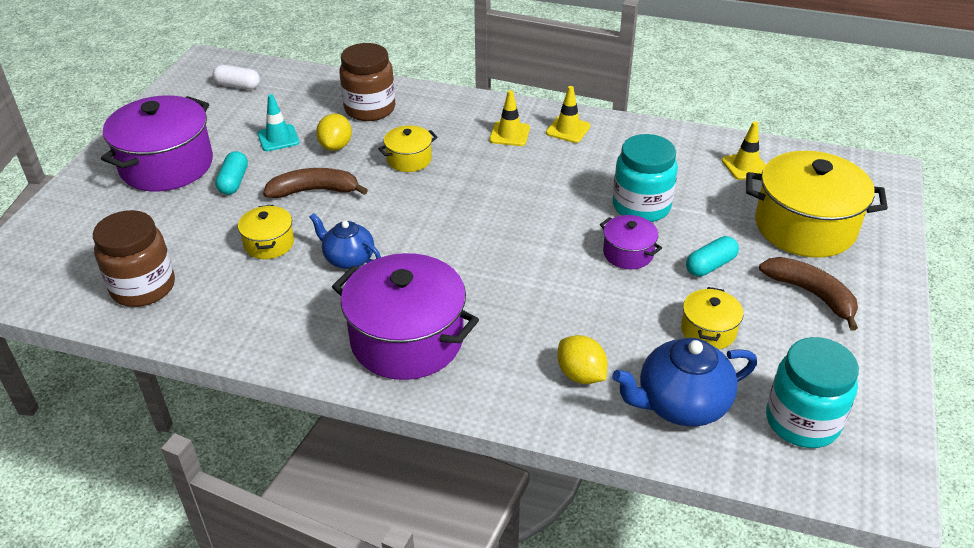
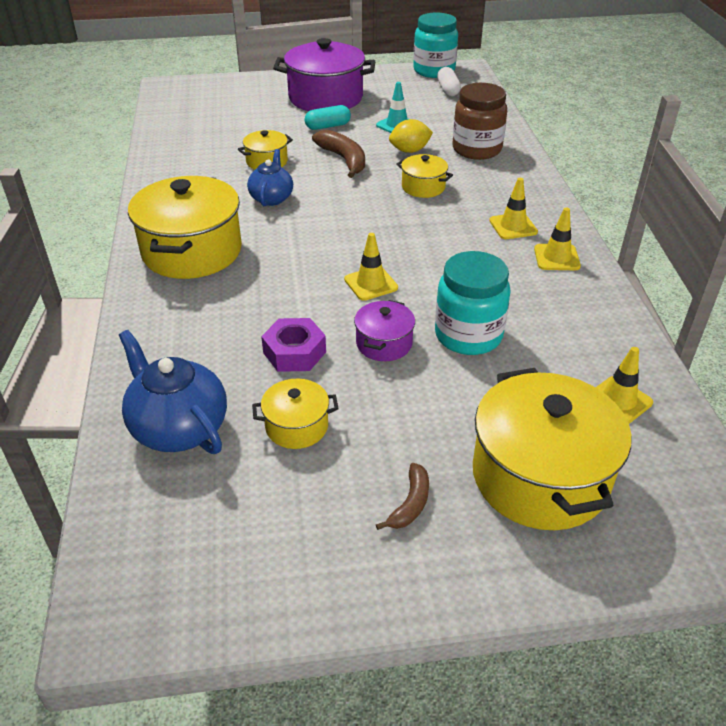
camera: 65 degrees right, 0 degrees up
brown jar [93,210,175,307] -> none
purple pot [332,253,479,380] -> yellow pot [128,176,242,279]
yellow lemon [557,335,607,384] -> none
turquoise capsule [686,236,739,277] -> none
brown banana [759,257,858,330] -> brown banana [376,463,429,530], size x0.60
turquoise jar [766,337,859,448] -> turquoise jar moved to [413,12,458,78]
none -> purple nut [261,318,326,372]
none -> yellow traffic cone [344,233,398,301]

